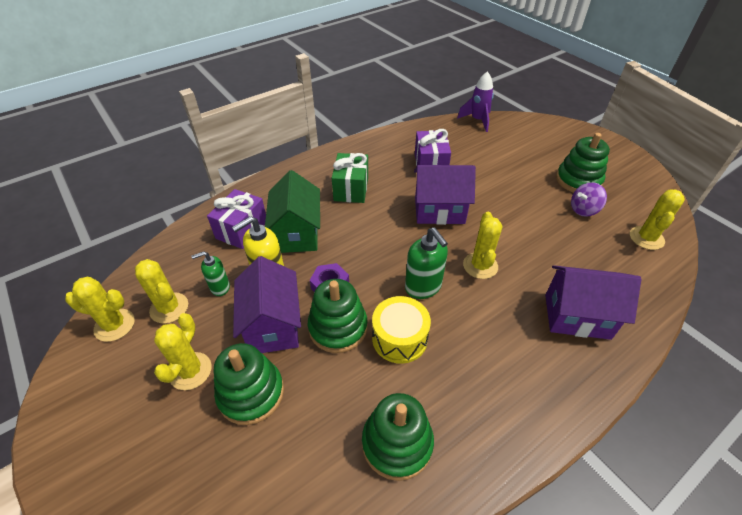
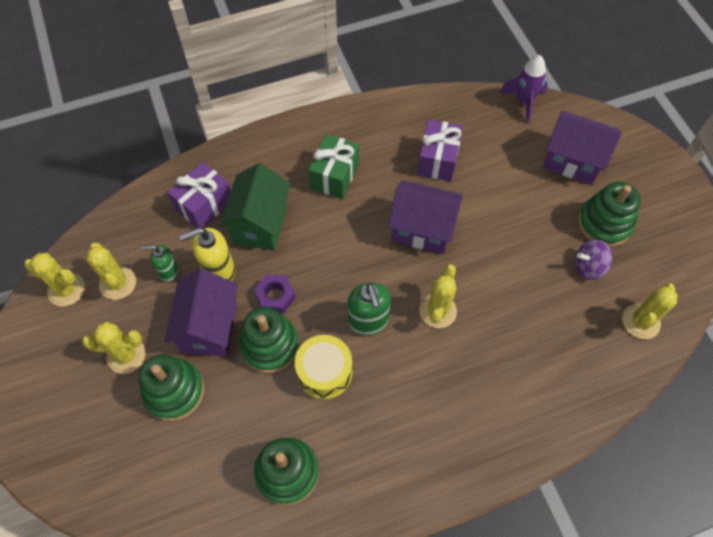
camera: 15 degrees right, 15 degrees up
yellow cactus [154,313,212,390] -> yellow cactus turned 60 degrees clockwise [82,322,146,374]
purple house [545,265,641,340] -> purple house moved to [543,111,622,185]

